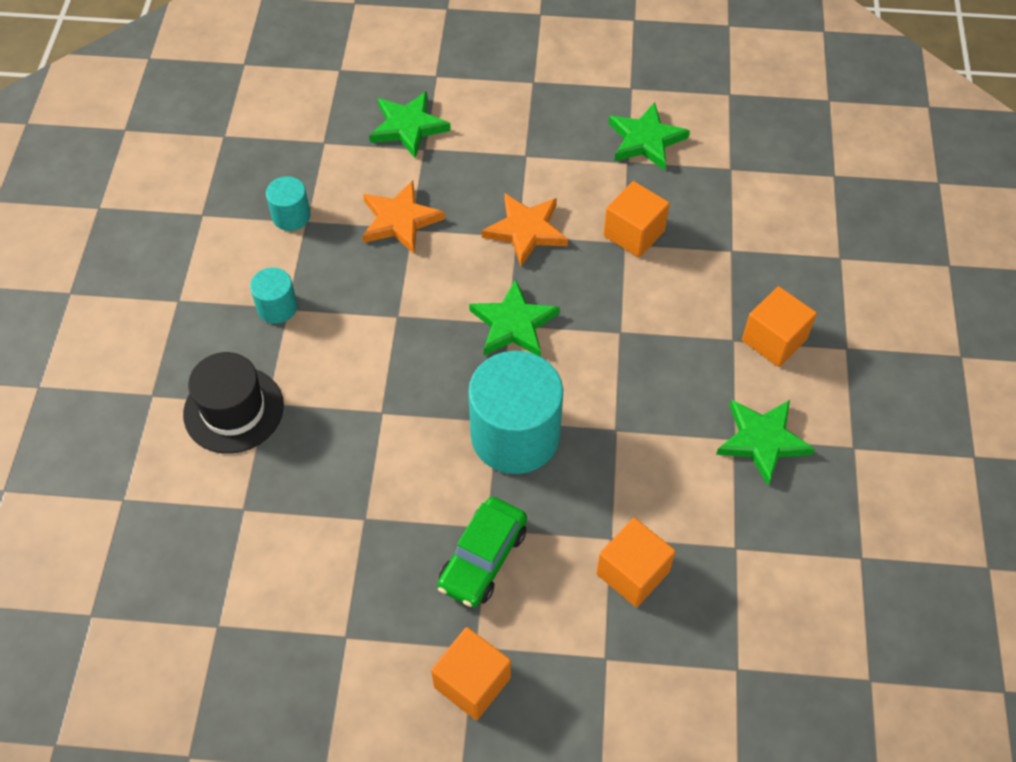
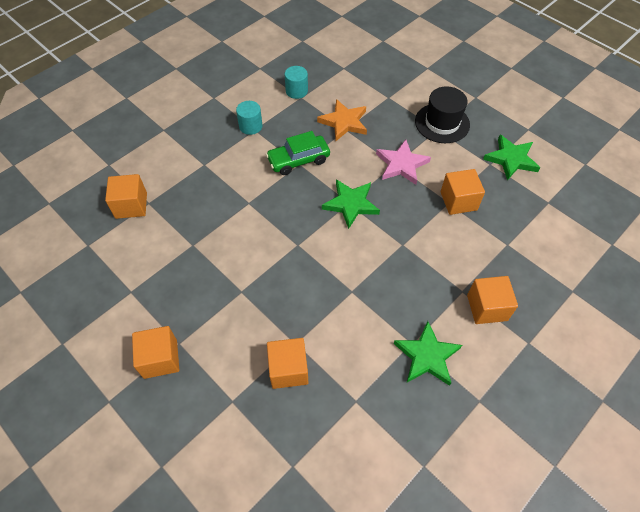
camera: 40 degrees right, 0 degrees up
black hat [183,352,284,454] -> black hat moved to [415,87,470,143]
green star [369,91,451,158] -> none
green car [437,497,527,608] -> green car moved to [266,131,330,175]
turquoise cylinder [468,351,563,474] -> none
orange star [482,193,568,266] -> pink star [376,139,431,185]
none -> orange cube [105,174,147,219]

